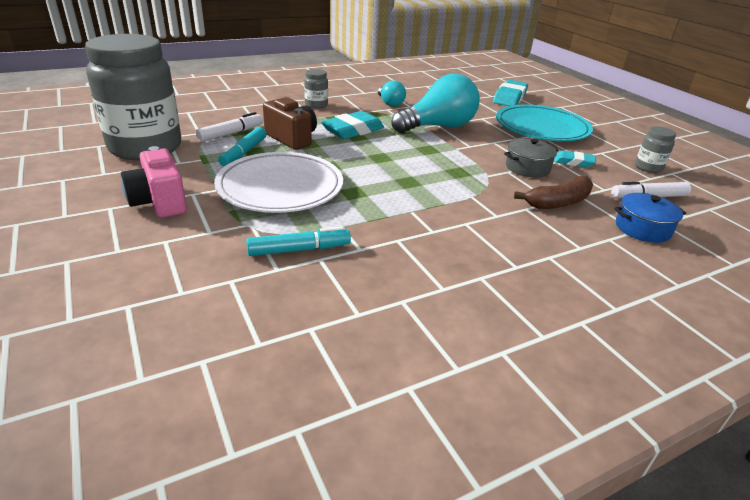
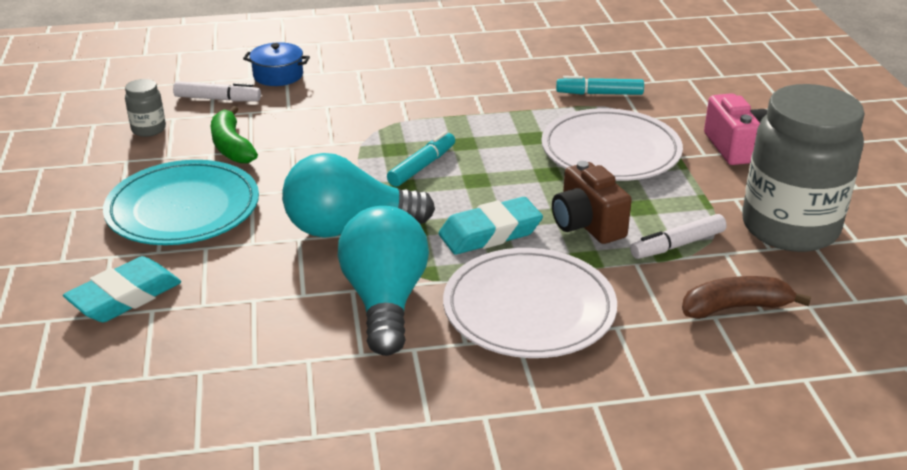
camera: 160 degrees left, 0 degrees up
turquoise marker [218,127,266,166] -> turquoise marker moved to [387,131,455,187]
grey jar [304,69,328,109] -> white plate [443,248,617,358]
turquoise light bulb [378,81,406,107] -> turquoise light bulb [338,206,429,356], size x1.90
grey pot [504,139,558,178] -> none
brown banana [514,176,593,209] -> brown banana moved to [682,276,811,319]
turquoise eraser [554,150,596,168] -> green banana [211,106,258,164]

